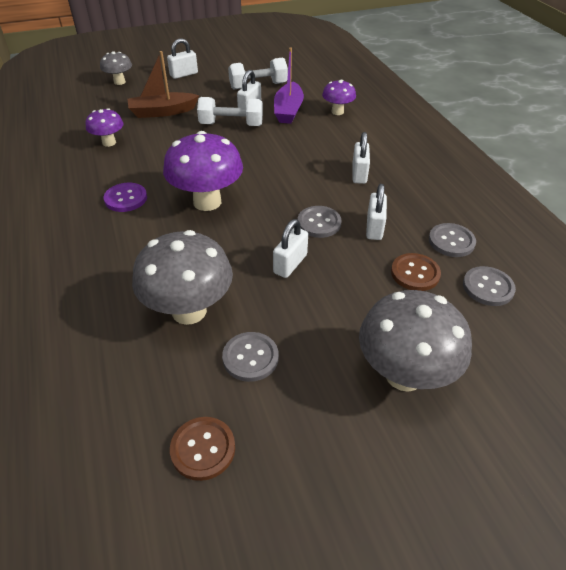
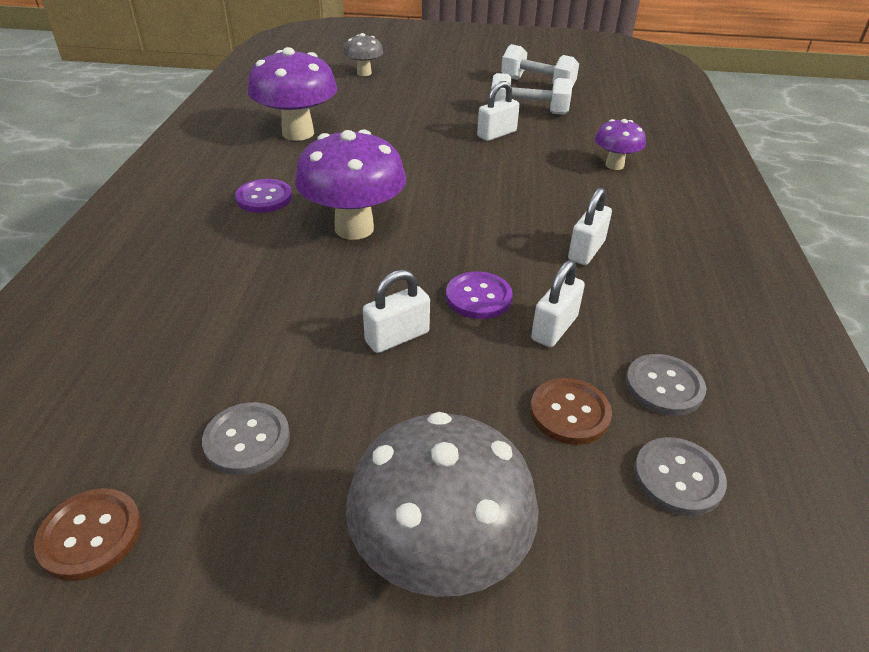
camera: 25 degrees right, 5 degrees down
purple mushroom [86,108,124,147] -> purple mushroom [248,47,337,141], size x1.83
brown boat [128,51,199,118] -> none
grey mushroom [132,230,233,325] -> none
white padlock [167,38,198,79] -> none
white dumbbell [197,97,263,126] -> white dumbbell moved to [501,44,579,87]
purple boat [274,47,304,124] -> none
grey button [298,206,342,238] -> purple button [446,272,513,319]

